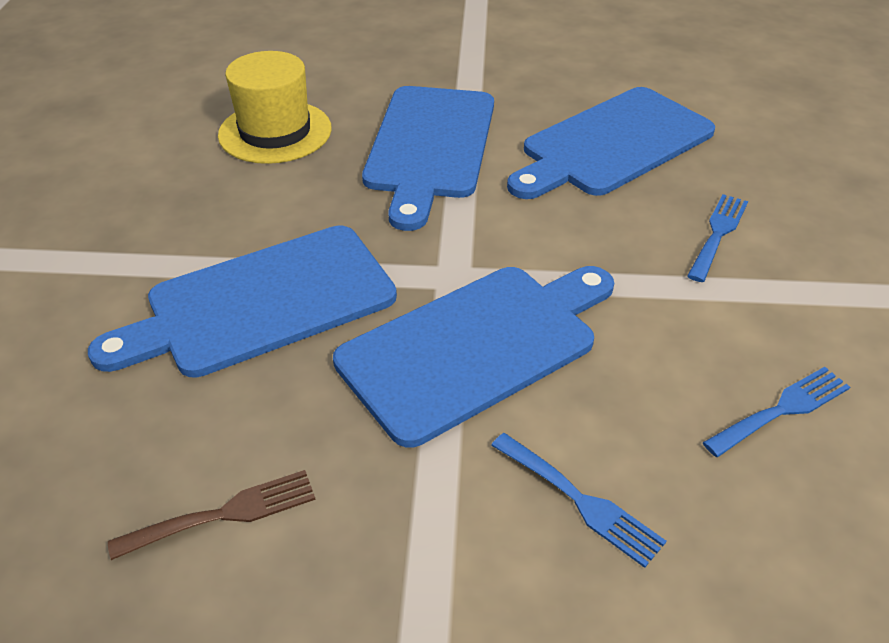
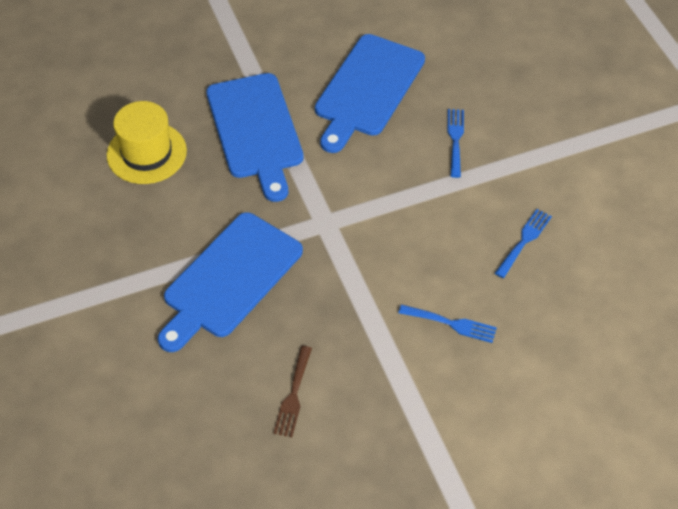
camera: 25 degrees left, 10 degrees up
brown fork [108,470,316,560] -> brown fork turned 150 degrees clockwise [273,346,312,437]
blue cutting board [333,266,614,448] -> none

